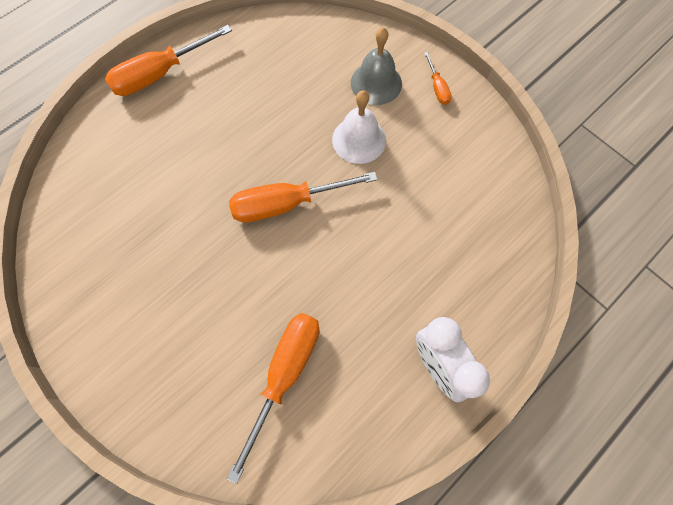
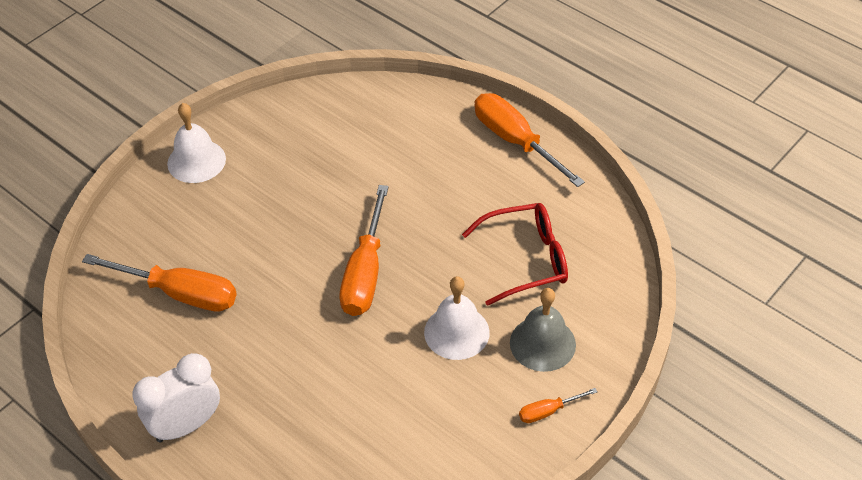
camera: 85 degrees right, 20 degrees down
orange screwdriver [229,172,378,223] -> orange screwdriver turned 150 degrees counterclockwise [339,185,389,316]
none -> white bell [167,103,226,183]
none -> red glasses [462,203,568,306]

